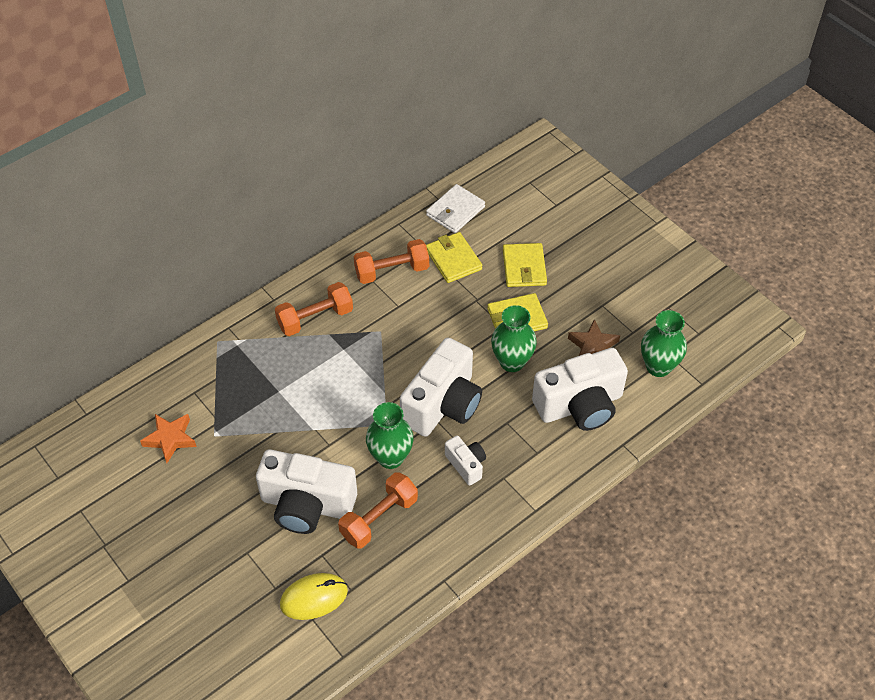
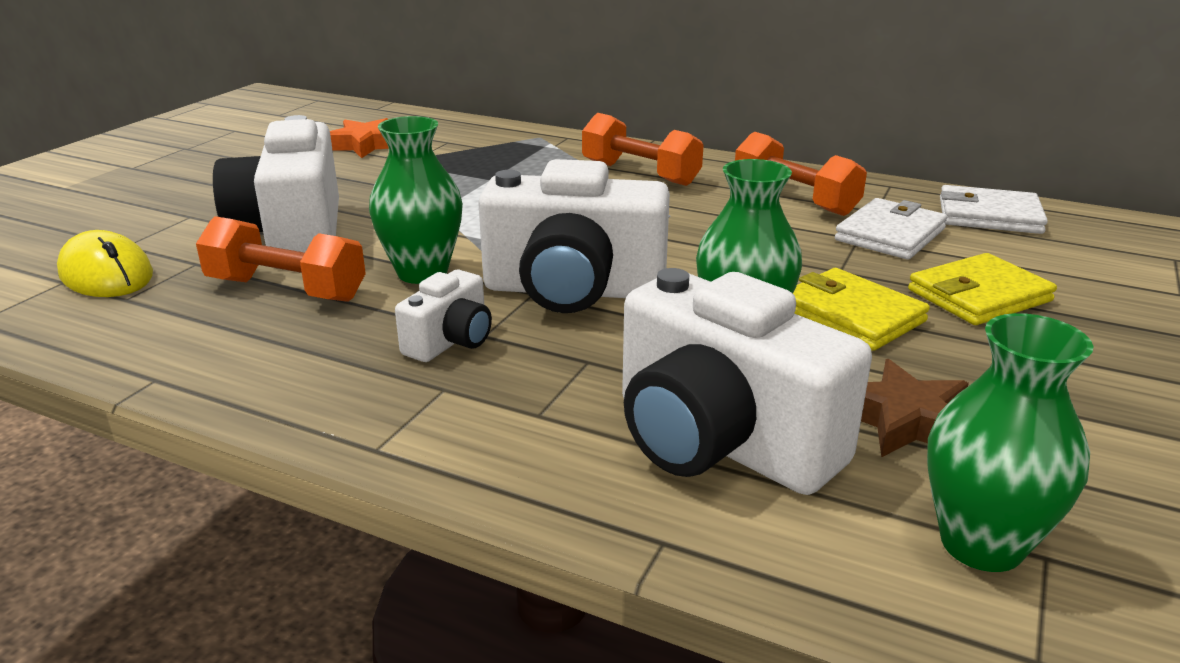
camera: 65 degrees right, 25 degrees down
yellow wallet [426,232,483,283] -> white wallet [835,198,947,259]

